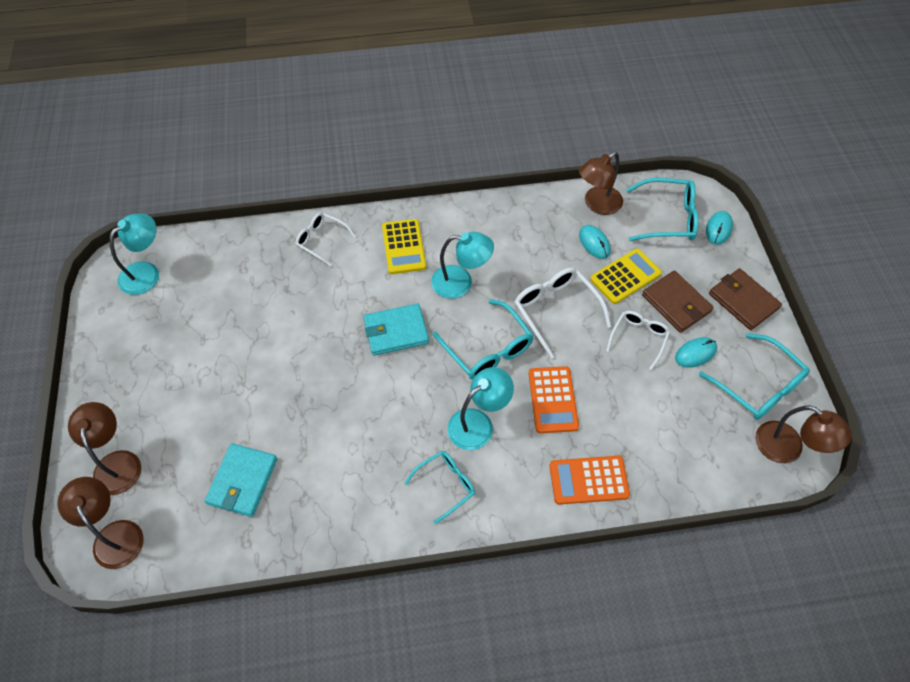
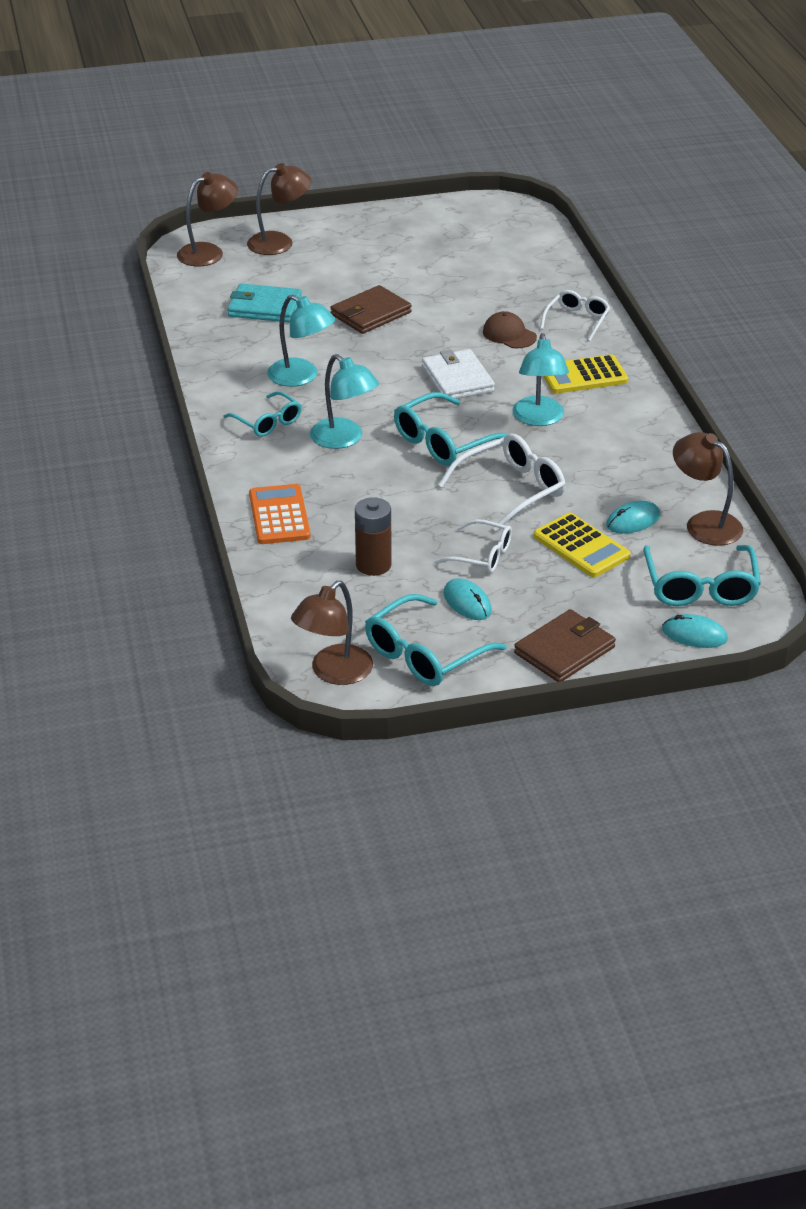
camera: 85 degrees right, 20 degrees down
turquoise lamp [109,214,159,295] -> turquoise lamp moved to [267,295,335,387]
turquoise wallet [364,304,429,356] -> white wallet [422,349,495,401]
orange calculator [529,366,579,433] -> none
brown wallet [642,271,714,333] -> brown wallet moved to [330,285,412,334]
none -> brown battery [355,497,392,576]
none -> brown cap [483,311,537,348]

